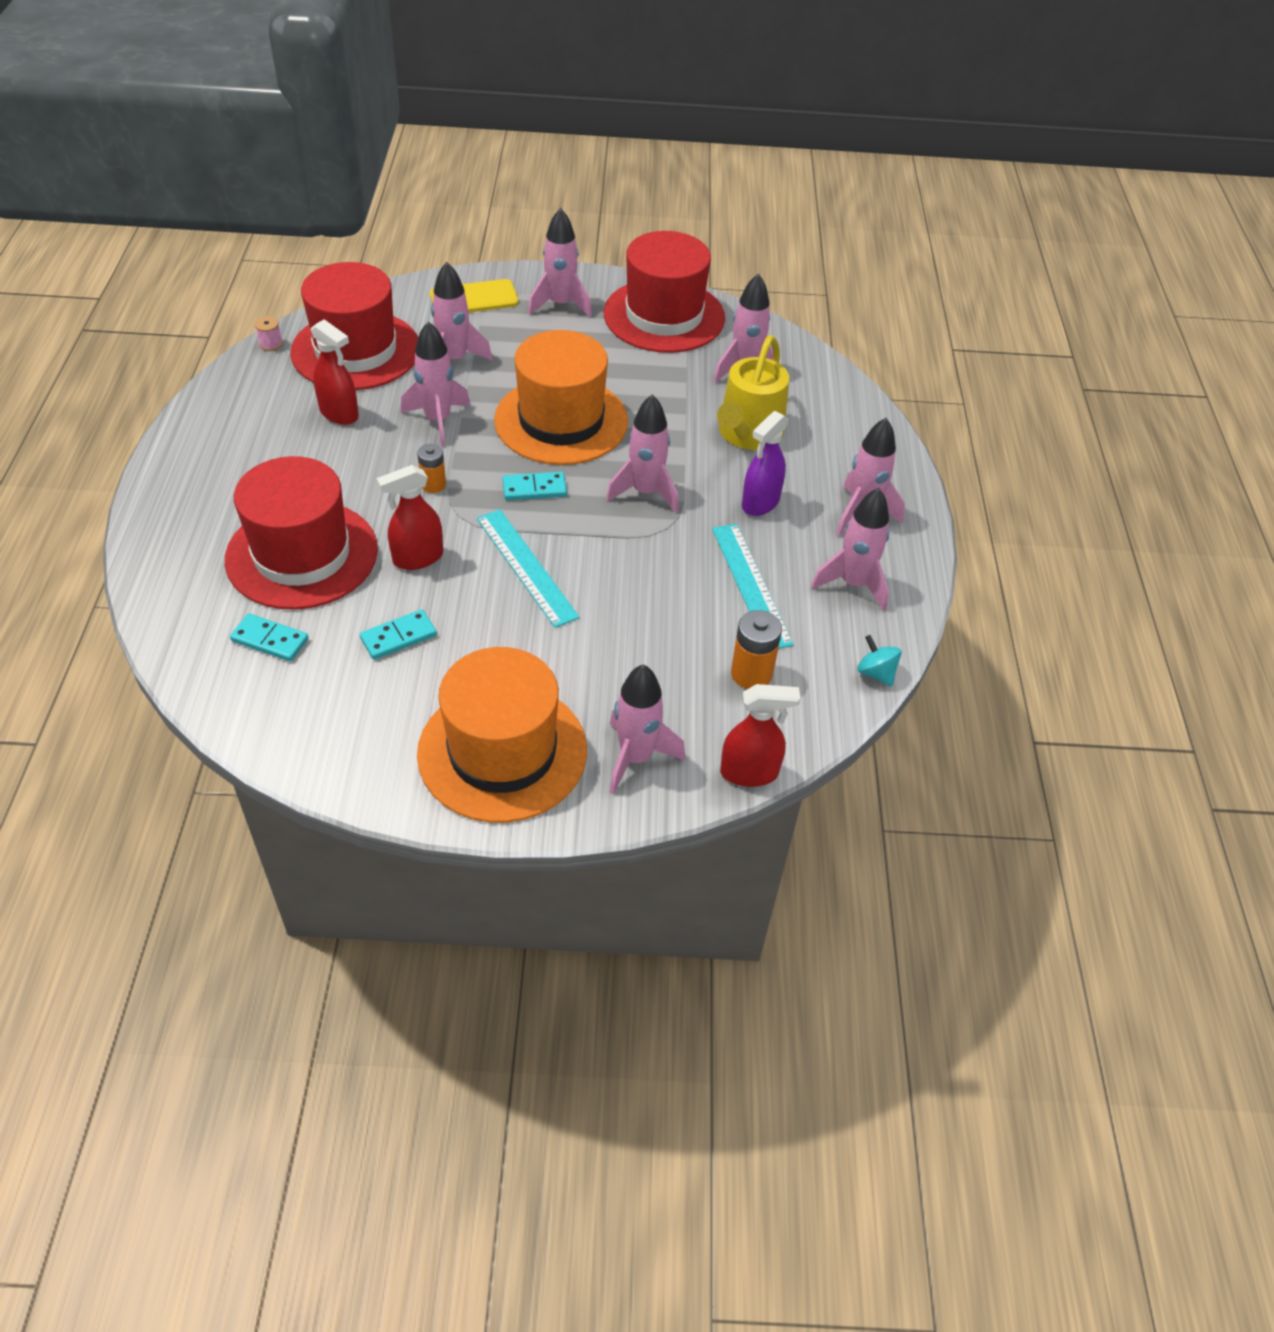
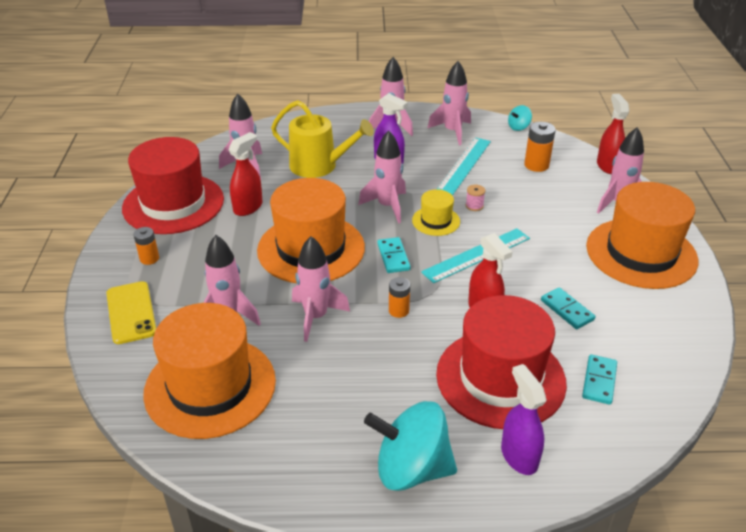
camera: 90 degrees left, 10 degrees down
pink spool [255,316,283,351] -> pink spool moved to [466,185,485,211]
red hat [290,262,418,390] -> orange hat [143,303,276,439]
red spray bottle [311,319,359,425] -> red spray bottle moved to [228,132,263,216]
pink rocket [528,208,592,317] -> orange battery [133,227,159,265]
turquoise ruler [712,524,794,649] -> turquoise ruler turned 45 degrees counterclockwise [437,137,491,195]
none -> turquoise spinning top [364,401,457,491]
none -> yellow hat [412,189,460,236]
none -> purple spray bottle [501,364,547,475]

